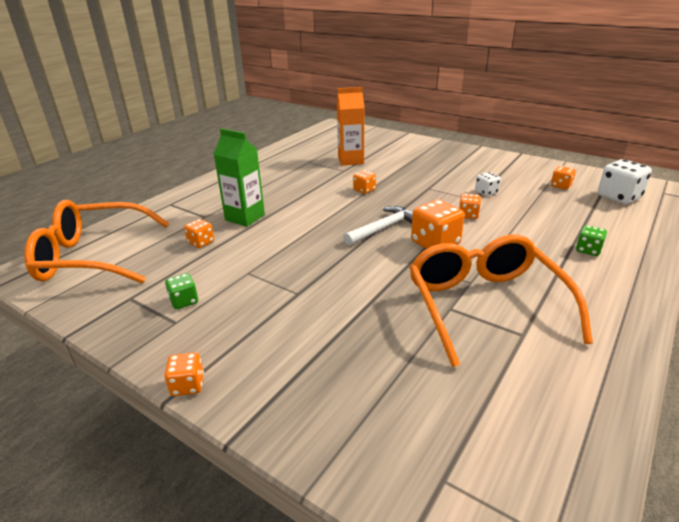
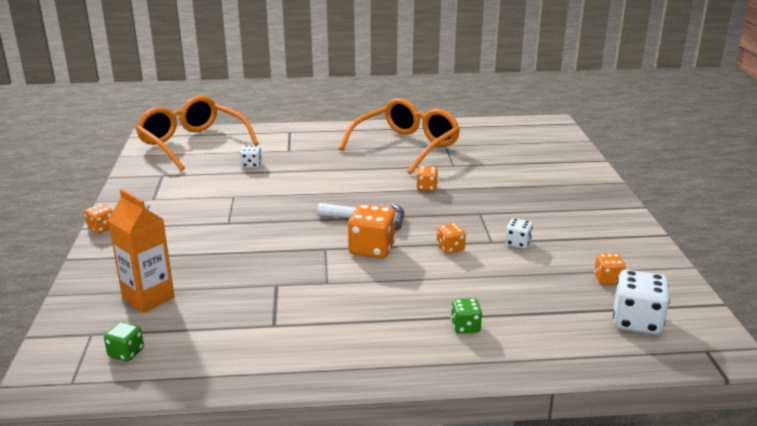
camera: 50 degrees right, 5 degrees down
green dice [165,273,198,309] -> green dice moved to [104,322,144,361]
orange dice [184,219,214,248] -> white dice [240,145,262,168]
green carton [213,128,265,227] -> none
orange carton [337,87,365,166] -> orange carton moved to [108,189,175,313]
orange glasses [409,235,593,367] -> orange glasses moved to [339,98,460,174]

